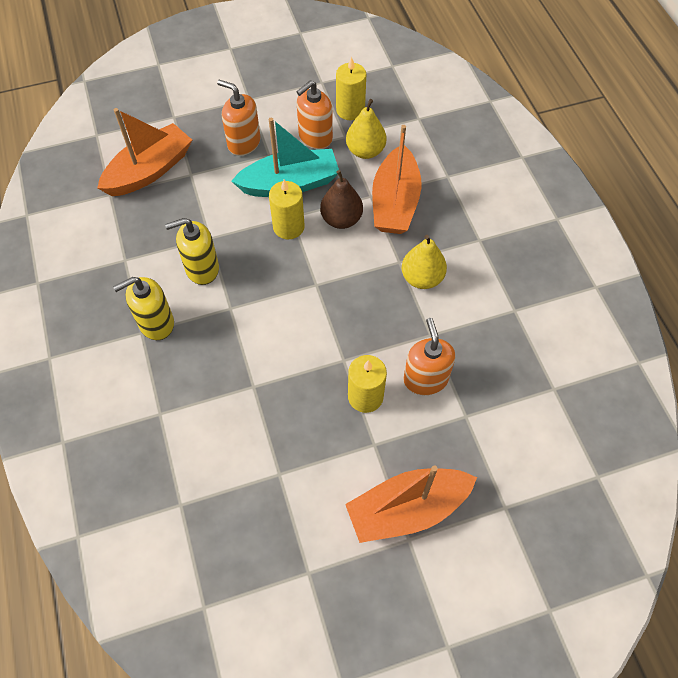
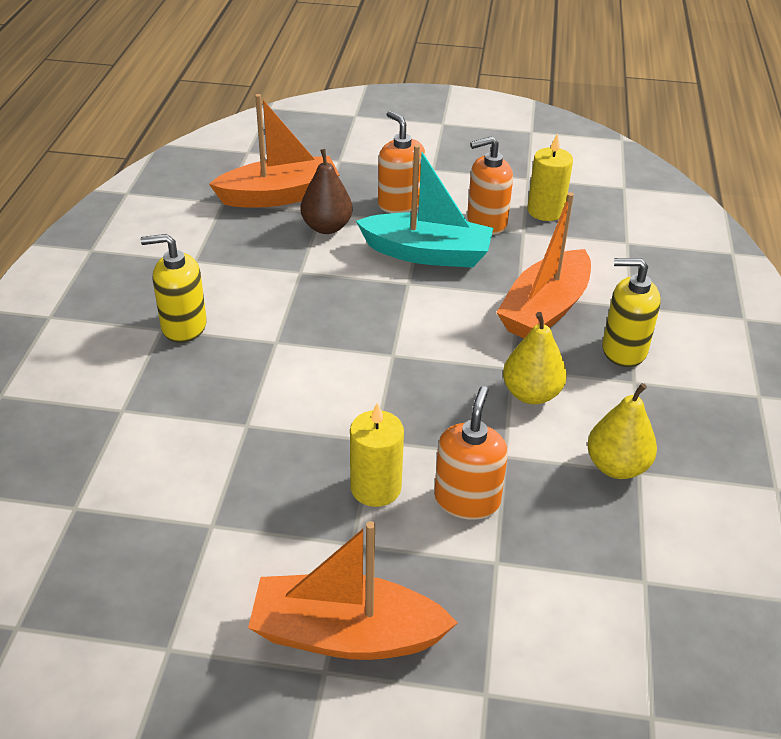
camera: 25 degrees right, 20 degrees down
yellow soap dispenser [165,218,219,285] -> yellow soap dispenser moved to [602,258,661,367]
yellow candle [269,179,304,239] -> none
brown pear [320,170,363,229] -> brown pear moved to [300,149,353,234]
yellow pear [346,99,386,159] -> yellow pear moved to [587,383,657,479]

